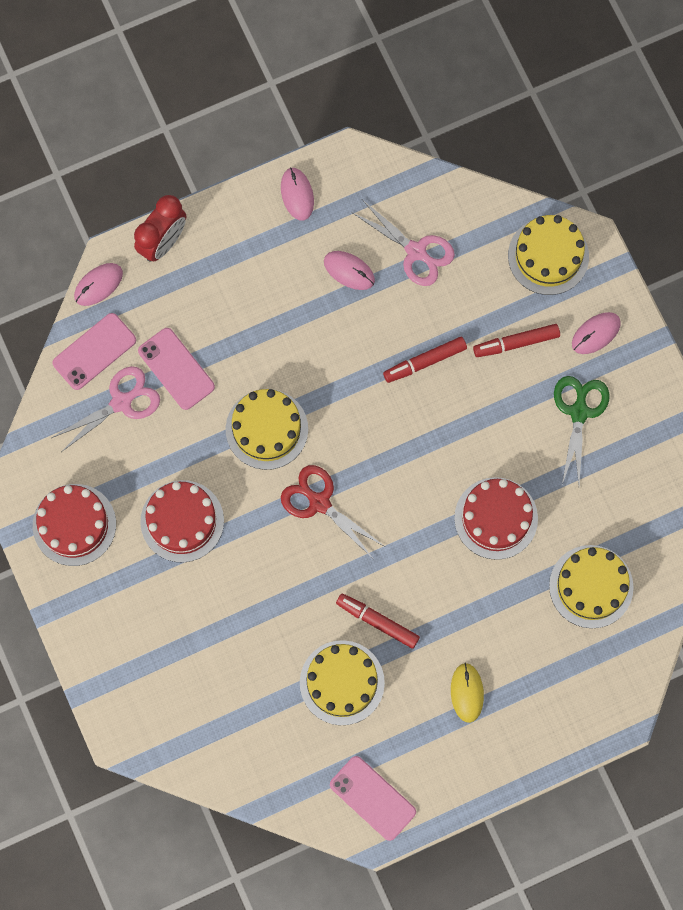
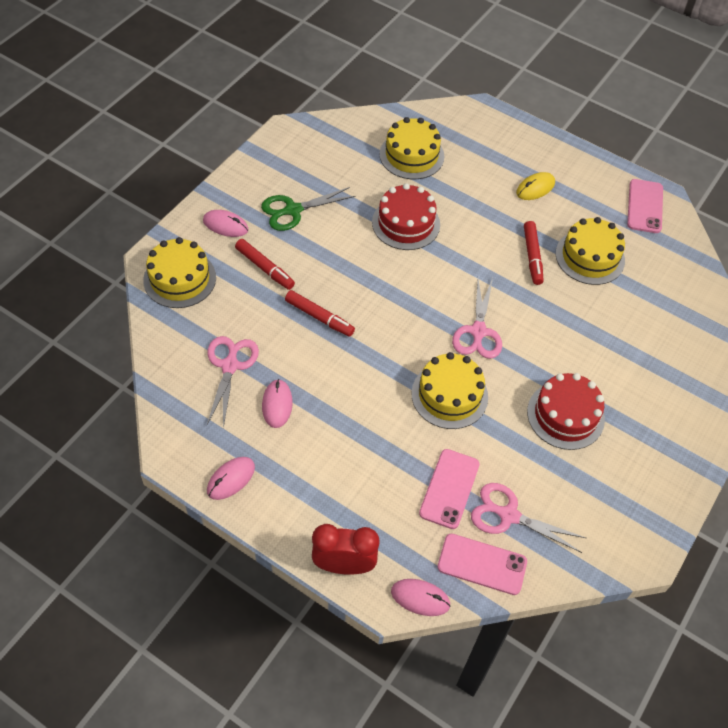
camera: 125 degrees left, 20 degrees down
red cake [33,484,116,566] -> none
red scissors [281,465,384,557] -> pink scissors [452,278,502,359]

